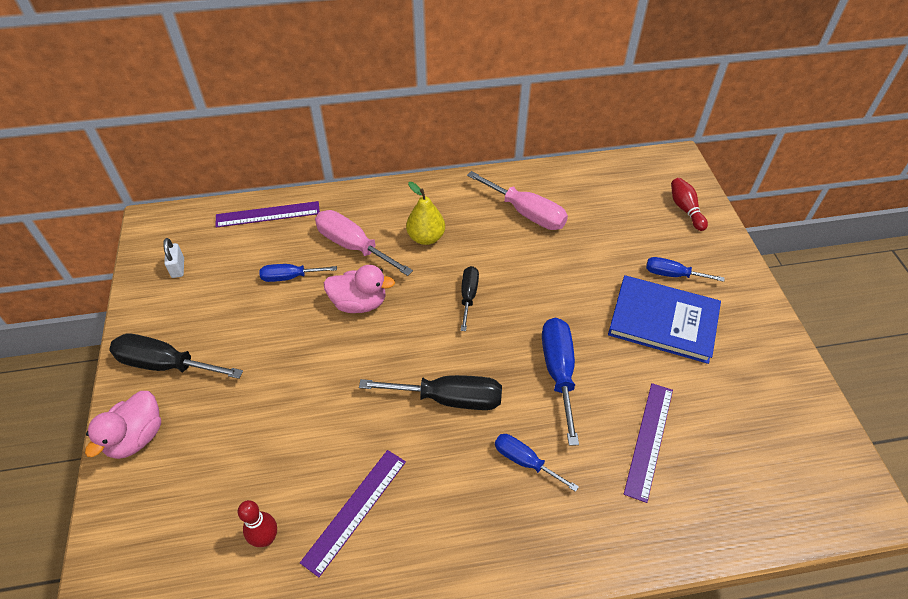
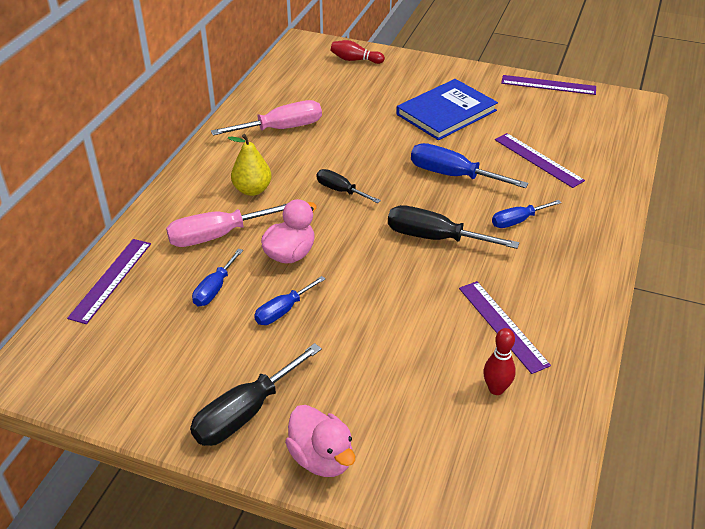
camera: 60 degrees left, 10 degrees down
white padlock [163,238,184,278] -> none
black screwdriver [359,375,502,410] -> black screwdriver turned 105 degrees counterclockwise [388,205,519,249]
blue screwdriver [646,257,724,282] -> blue screwdriver moved to [254,276,326,325]
none -> purple ruler [501,75,596,95]

